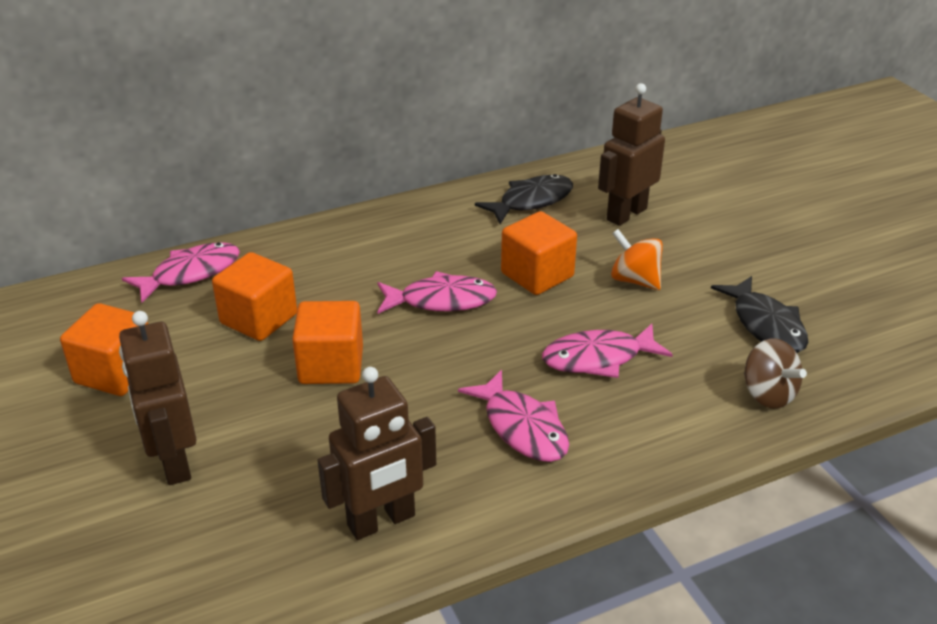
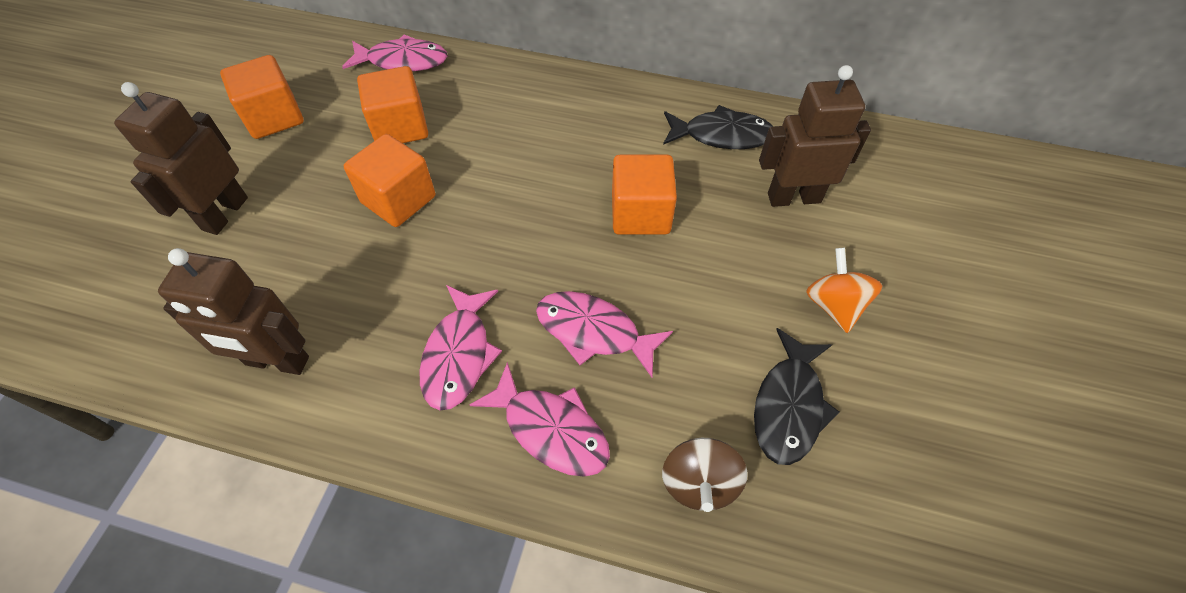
camera: 40 degrees right, 20 degrees up
pink fish [377,271,497,314] -> pink fish moved to [470,362,610,477]
orange spinning top [611,229,663,290] -> orange spinning top moved to [806,248,882,333]

